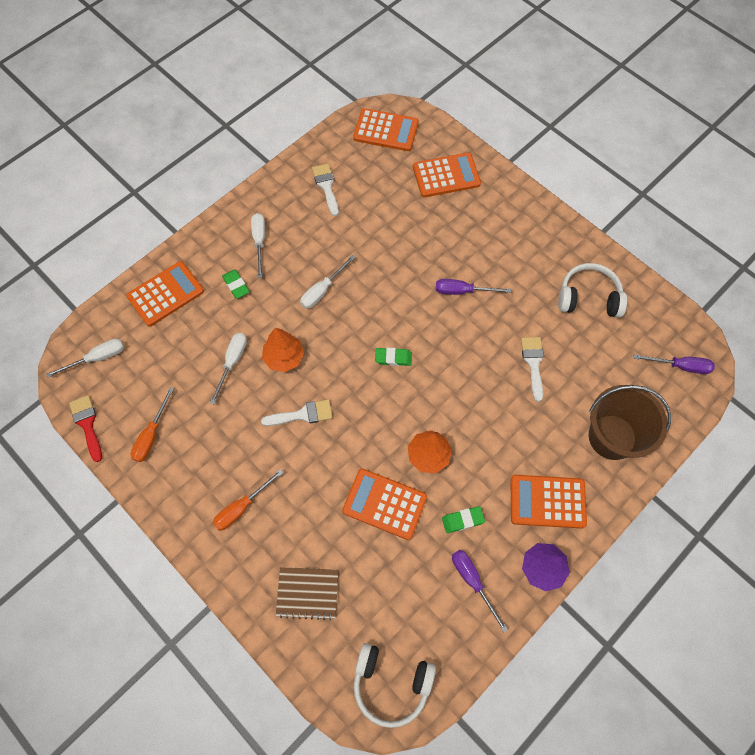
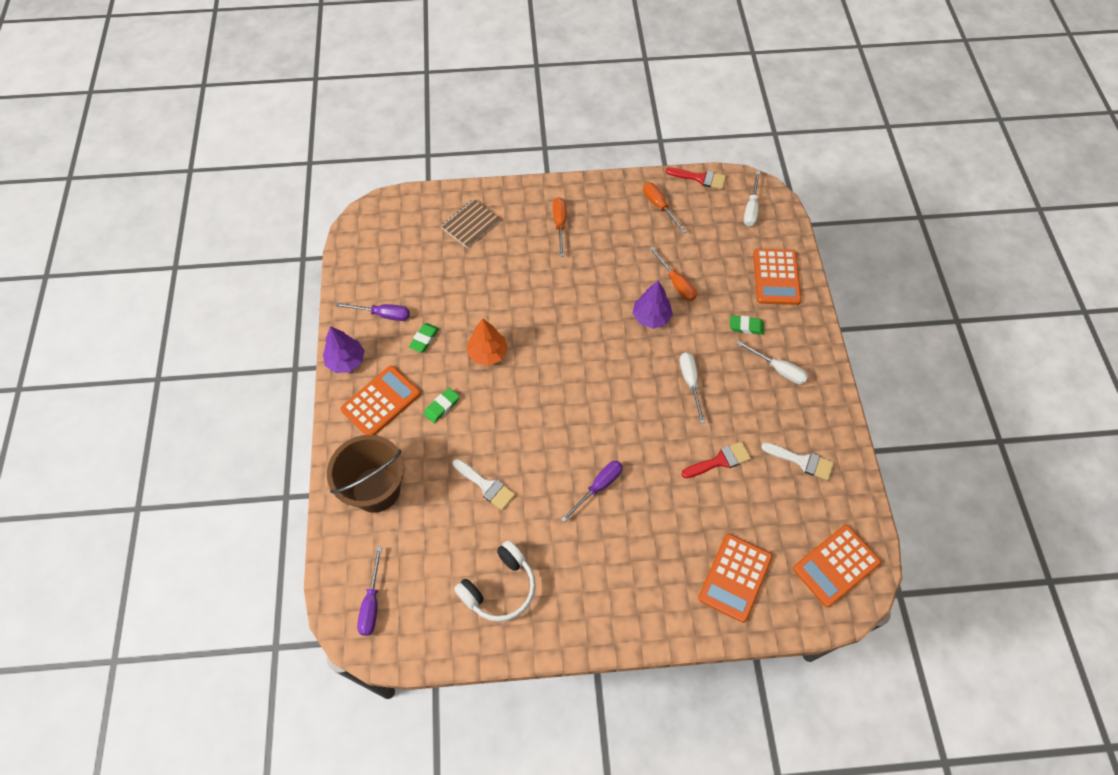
camera: 130 degrees right, 5 degrees down
white screwdriver [210,333,247,404] -> orange screwdriver [649,247,697,301]
white brush [261,399,333,426] -> none
orange tree [262,328,304,372] -> purple tree [632,280,673,329]
orange calculator [342,469,427,540] -> none
white headphones [354,643,436,728] -> none
green eraser [375,348,412,366] -> green eraser moved to [424,388,459,423]
purple screwdriver [633,354,715,374] -> purple screwdriver turned 45 degrees counterclockwise [357,547,382,636]
none -> red brush [681,441,751,478]

